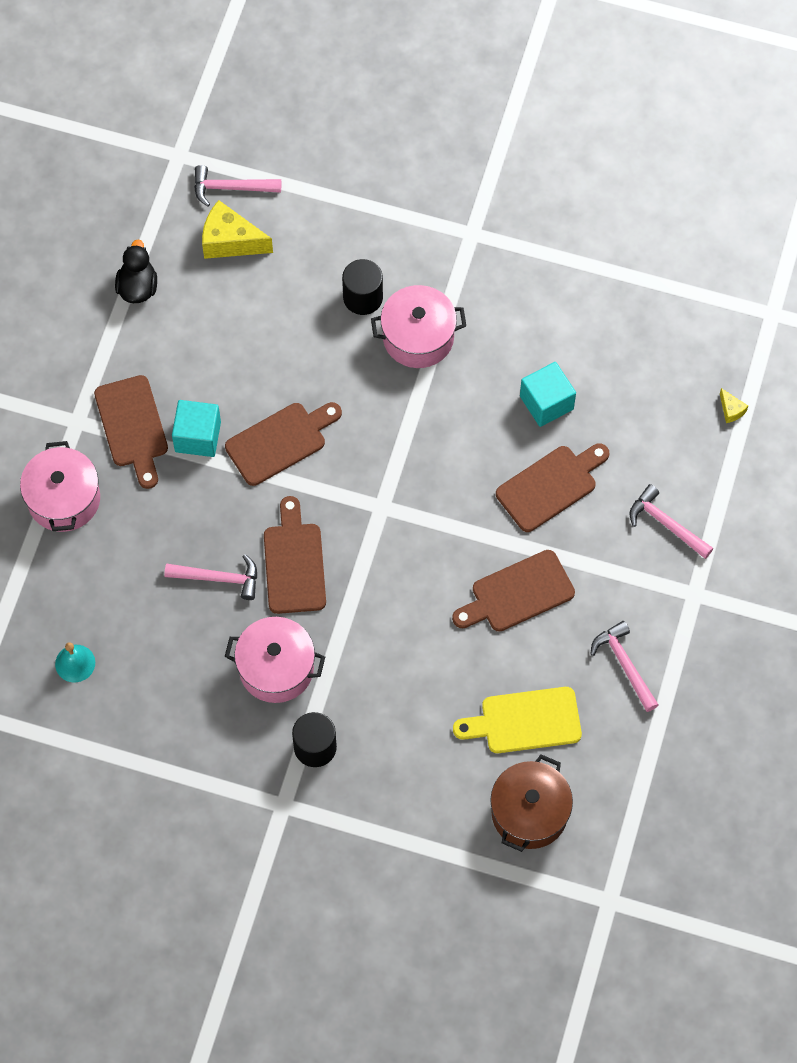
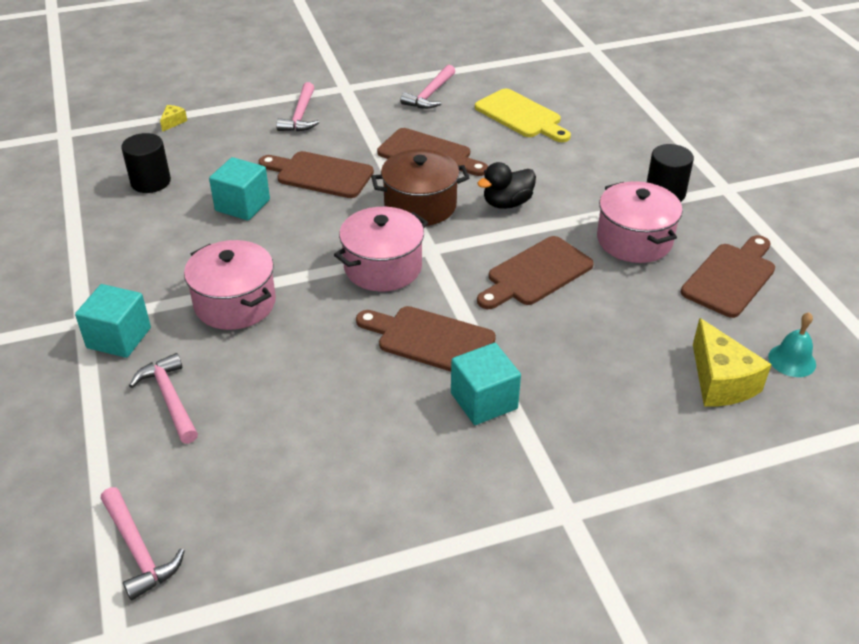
camera: 125 degrees left, 25 degrees down
pink pot [20,441,100,532] -> pink pot moved to [334,207,428,292]
brown cutting board [94,375,168,489] -> brown cutting board moved to [681,235,775,318]
black duck [115,239,157,303] -> black duck moved to [477,162,536,209]
pink hammer [164,554,257,600] -> pink hammer moved to [129,353,198,444]
yellow cheese [202,200,273,259] -> yellow cheese moved to [693,318,772,407]
black cylinder [342,259,383,315] -> black cylinder moved to [121,133,171,193]
brown pot [490,755,573,852] -> brown pot moved to [371,149,469,226]
none -> turquoise cube [75,284,151,358]

